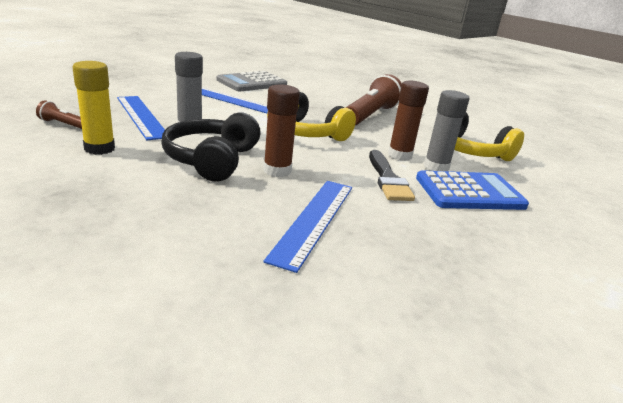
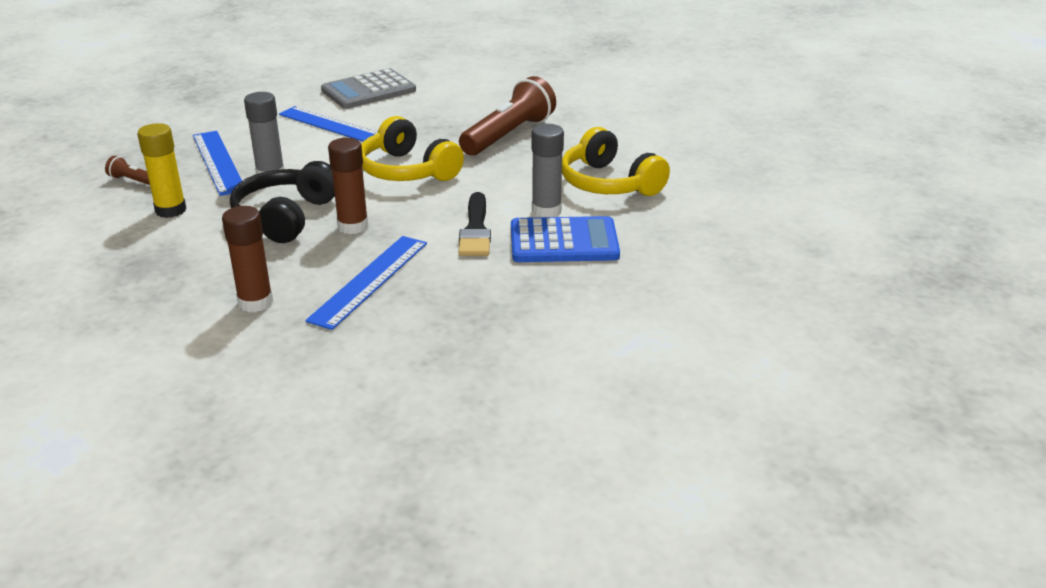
camera: 10 degrees right, 5 degrees up
brown glue stick [388,81,429,161] -> brown glue stick moved to [222,206,273,312]

